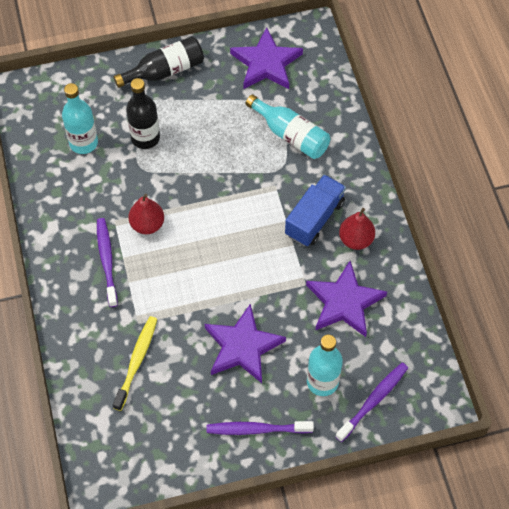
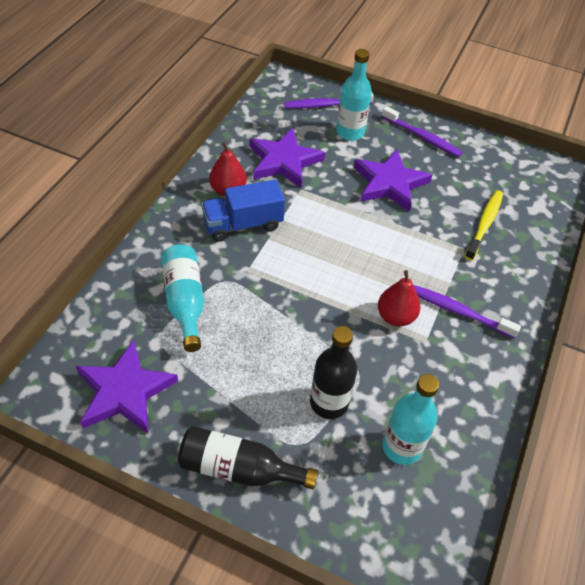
camera: 145 degrees left, 10 degrees down
purple toothbrush [97,218,118,307] -> purple toothbrush turned 90 degrees clockwise [413,285,521,339]
yellow toothbrush [113,316,157,411] -> yellow toothbrush turned 150 degrees clockwise [465,190,503,261]

